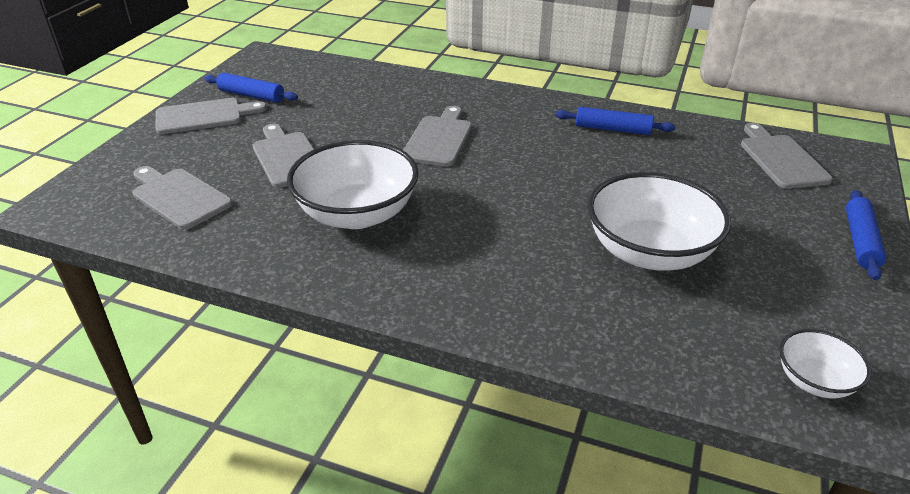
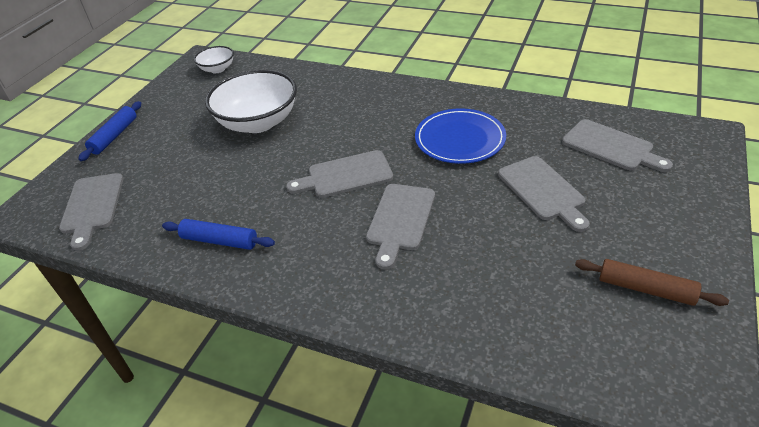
camera: 175 degrees left, 5 degrees up
grey cutting board [155,98,267,134] -> grey cutting board moved to [286,150,393,198]
blue rolling pin [204,73,298,103] -> brown rolling pin [575,259,729,306]
white bowl [287,140,419,229] -> blue plate [415,109,506,164]

